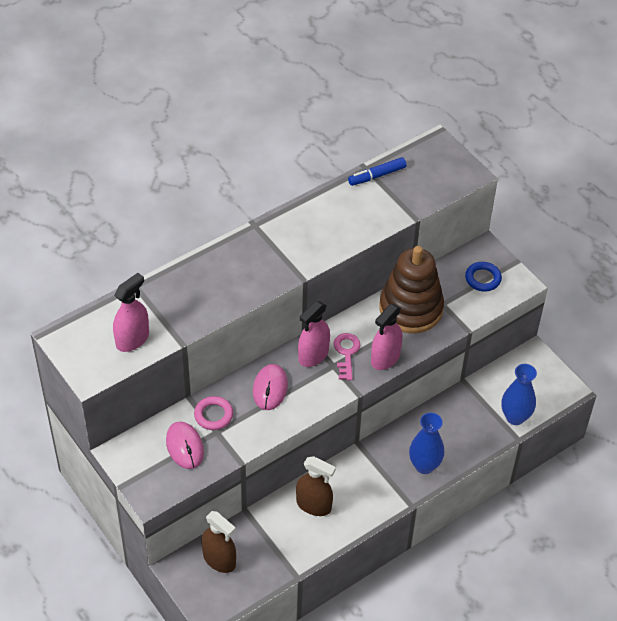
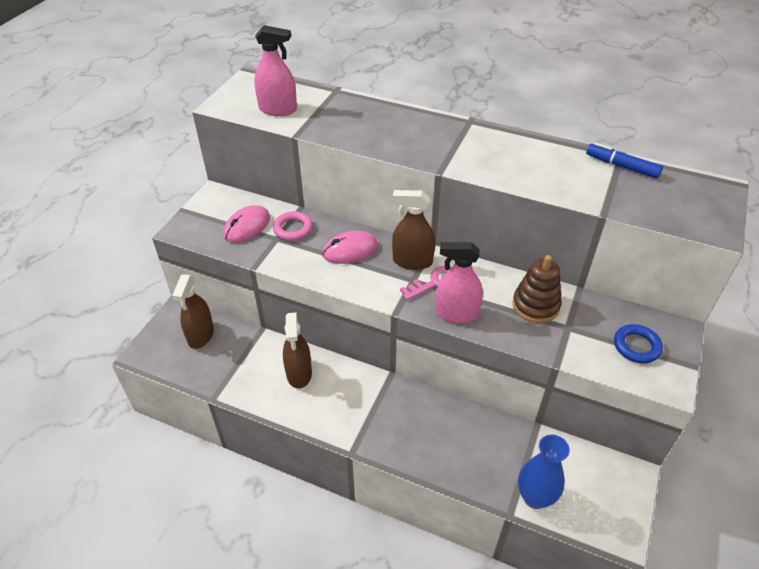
camera: 60 degrees right, 5 degrees down
pink spray bottle [298,301,330,367] -> brown spray bottle [392,190,435,270]
brown stacking toy [379,246,444,333] -> brown stacking toy [512,255,562,323], size x0.62
blue vase [409,413,444,474] -> none

